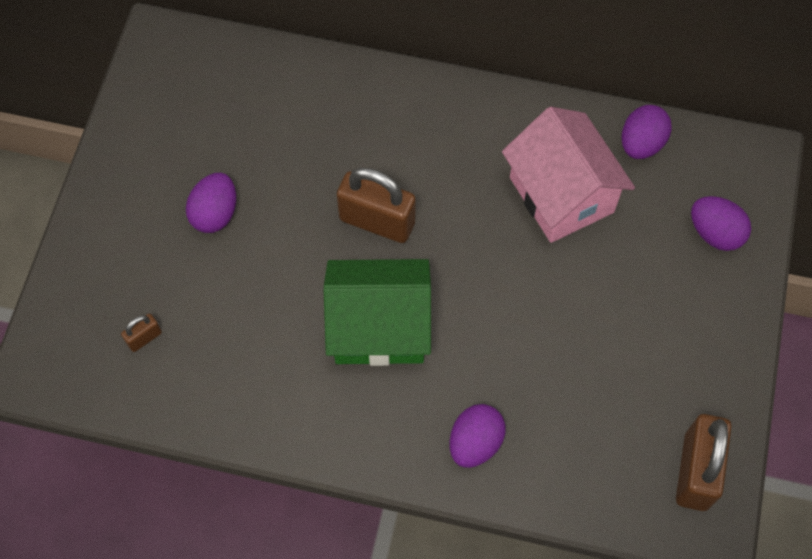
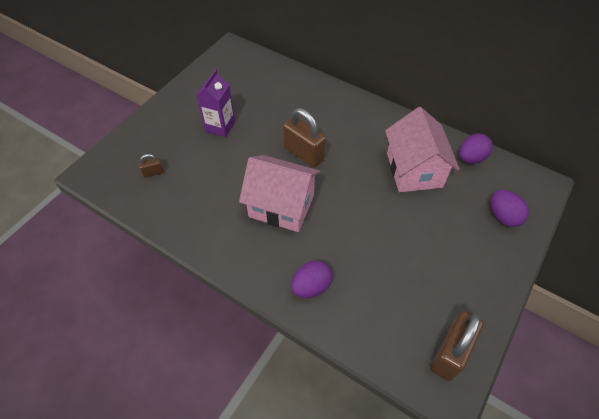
camera: 20 degrees right, 10 degrees down
purple egg [186,173,236,233] -> purple carton [196,69,235,137]
green house [324,259,431,366] -> pink house [239,155,320,232]

